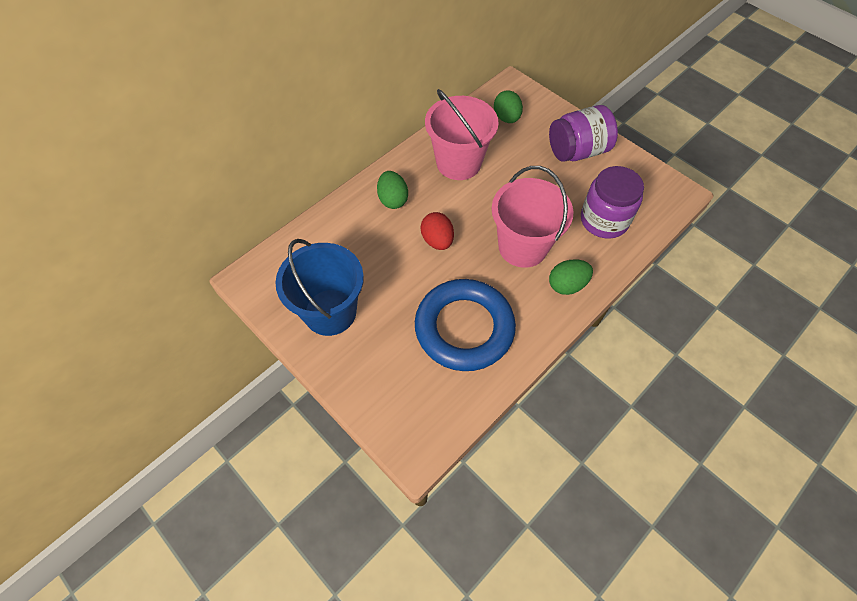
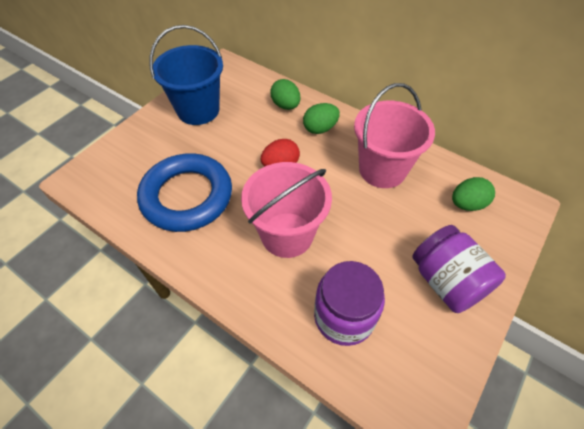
camera: 80 degrees right, 5 degrees down
green egg [549,260,593,295] -> green egg moved to [270,79,300,110]

